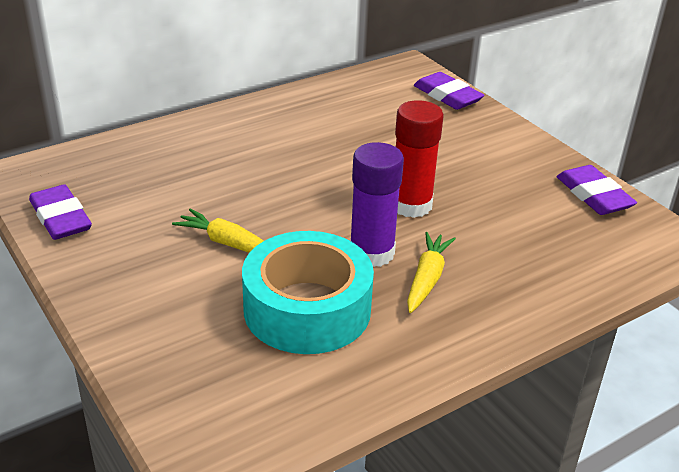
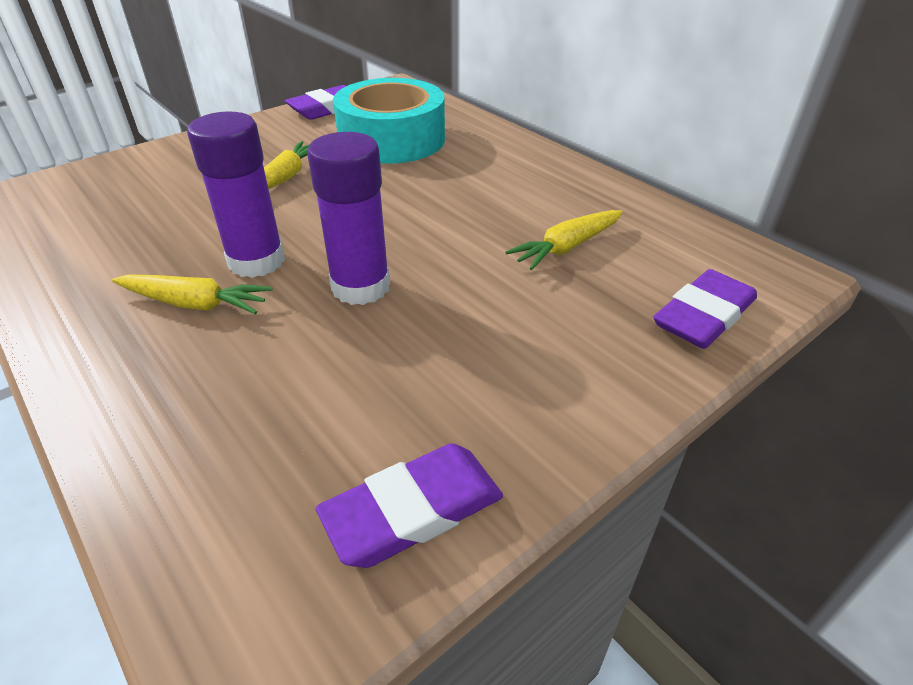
camera: 85 degrees right, 5 degrees up
turquoise tape [242,231,374,354] -> turquoise tape moved to [333,78,445,164]
red glue stick [395,100,444,218] -> purple glue stick [307,132,390,305]
none -> yellow carrot [505,210,623,270]

